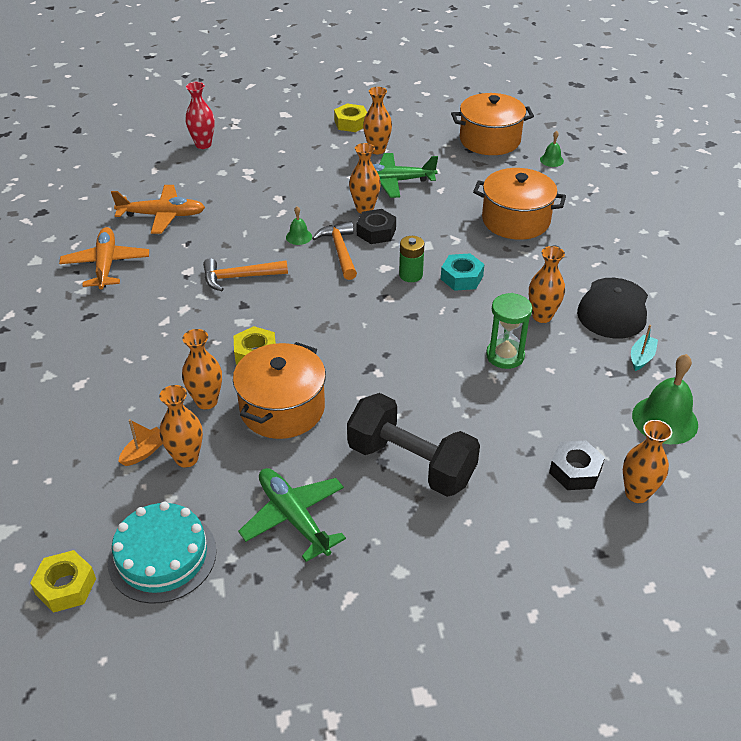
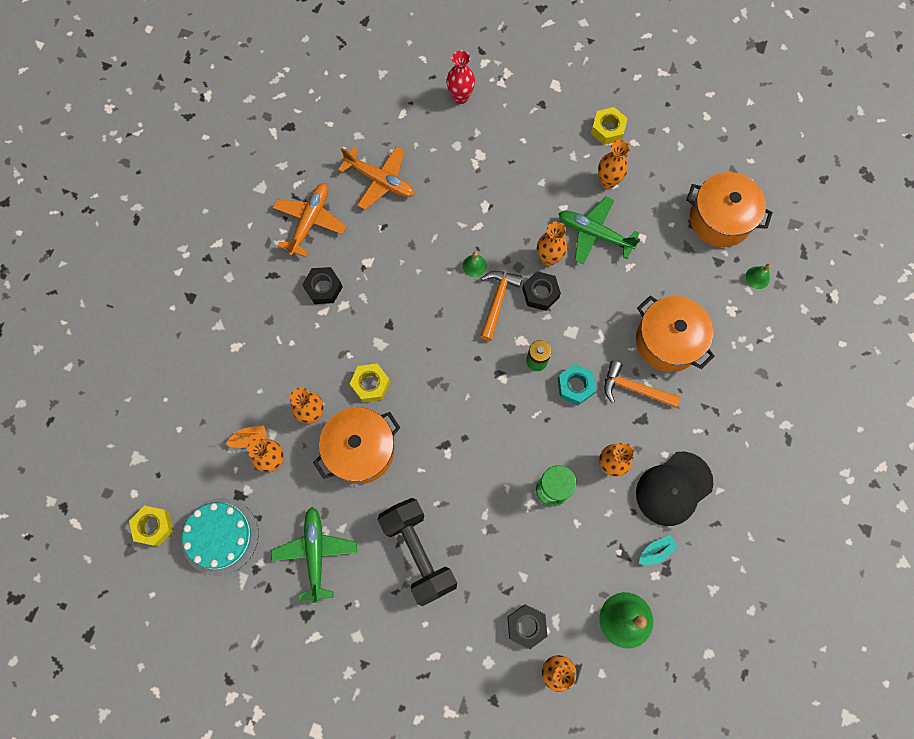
camera: 30 degrees right, 30 degrees up
orange hammer [203,258,288,291] -> orange hammer moved to [604,361,680,408]
none -> black nut [302,267,343,304]

